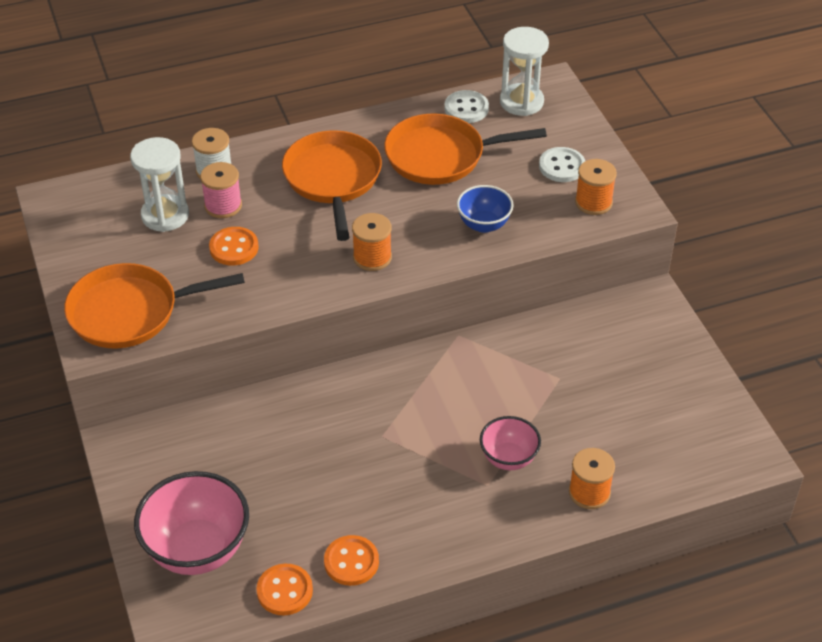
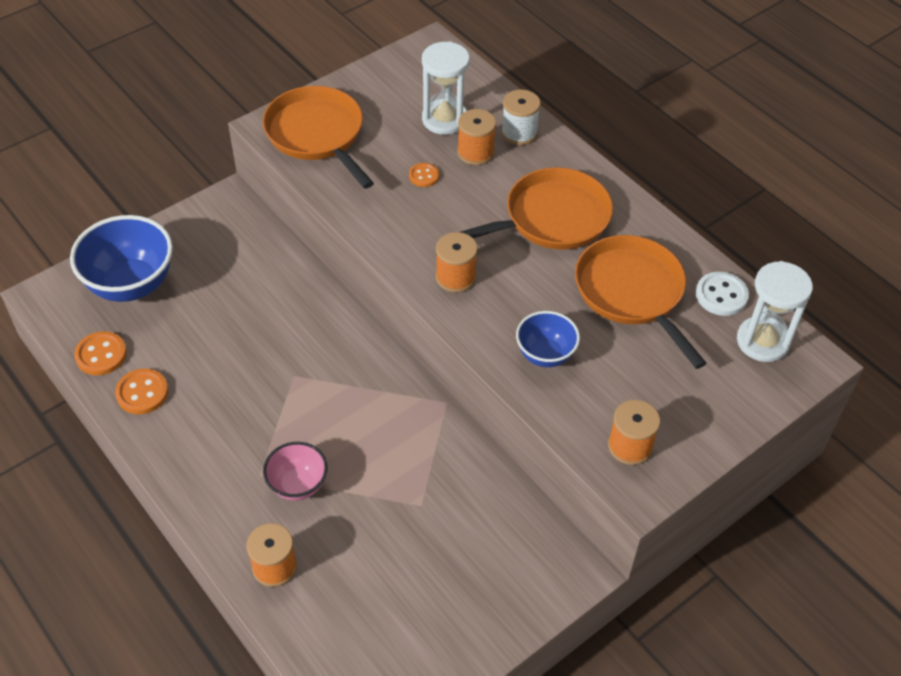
camera: 70 degrees right, 5 degrees up
pink bowl [134,471,249,575] -> blue bowl [70,215,173,302]
pink spool [200,162,242,218] -> orange spool [457,109,496,165]
orange button [209,227,259,265] -> orange button [409,163,439,187], size x0.63
white button [539,147,585,182] -> none

